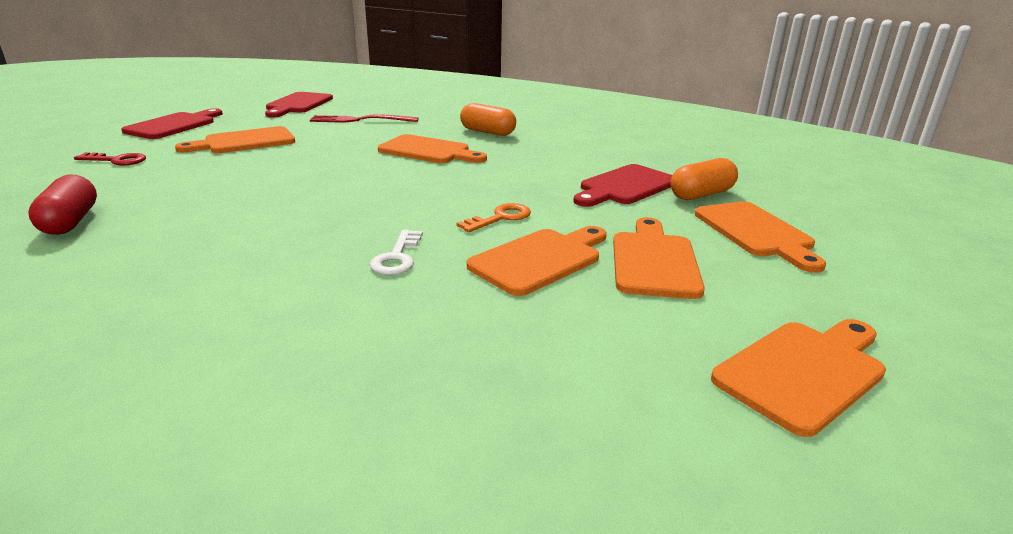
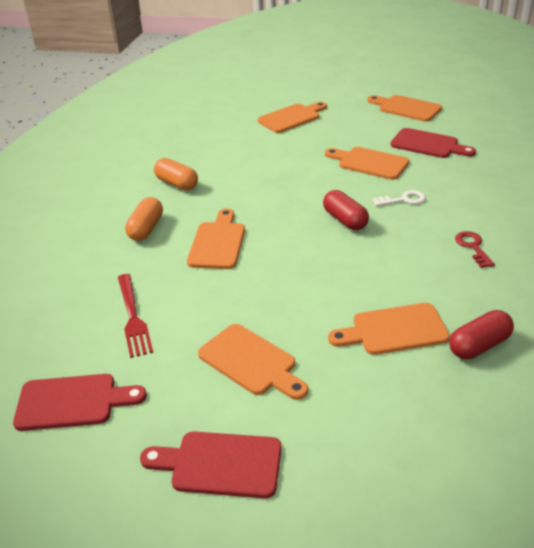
camera: 105 degrees left, 10 degrees up
red key [74,152,146,166] -> red key moved to [455,231,495,268]
orange key [457,203,531,232] -> none
red cutting board [573,164,672,207] -> red cutting board moved to [390,128,476,158]
orange cutting board [613,217,705,299] -> orange cutting board moved to [328,303,450,355]
orange capsule [671,158,738,200] -> orange capsule moved to [154,158,198,190]
none -> red capsule [323,190,369,230]

